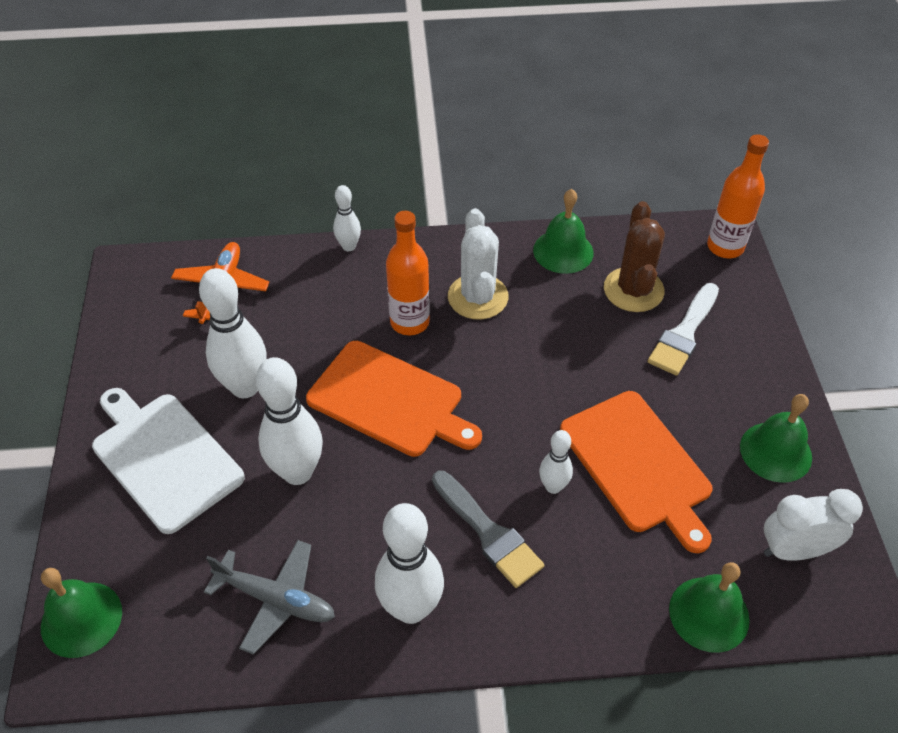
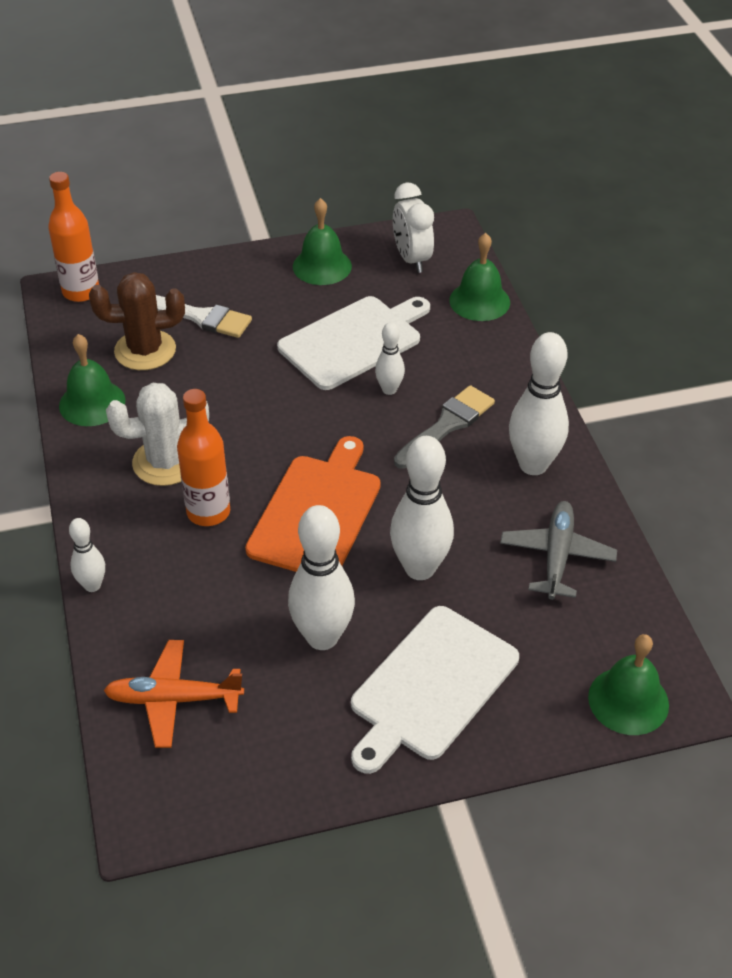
camera: 100 degrees left, 5 degrees down
orange cutting board [560,391,713,553] -> white cutting board [277,296,430,390]

